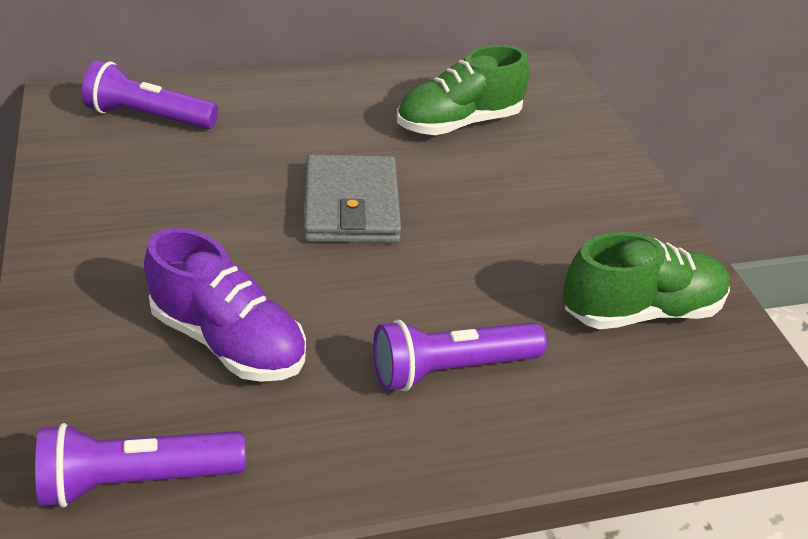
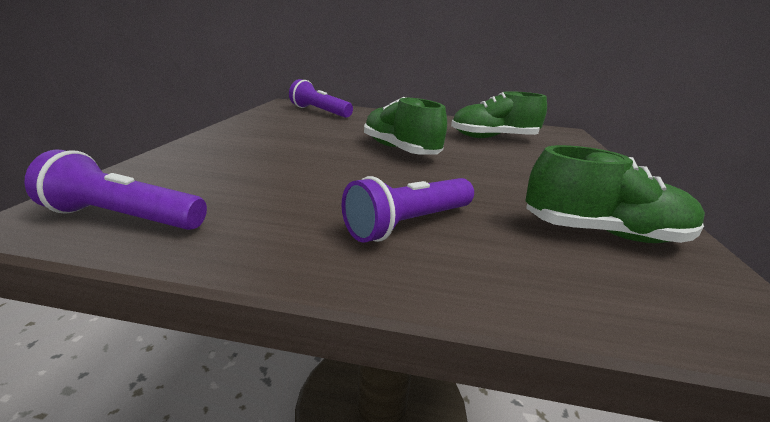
camera: 25 degrees right, 15 degrees down
purple shoe [144,228,306,382] -> none
grey wallet [304,154,401,243] -> green shoe [364,97,447,155]
purple flashlight [373,320,547,391] -> purple flashlight turned 45 degrees counterclockwise [342,176,474,243]

